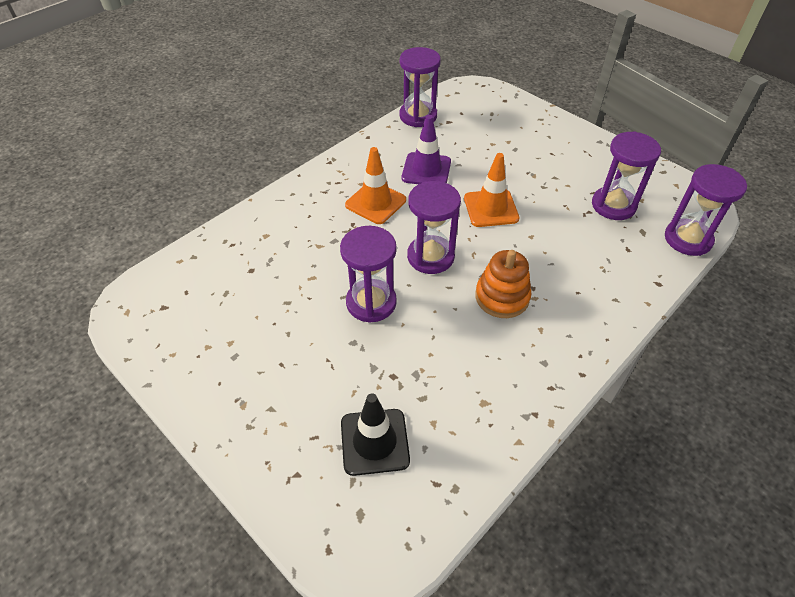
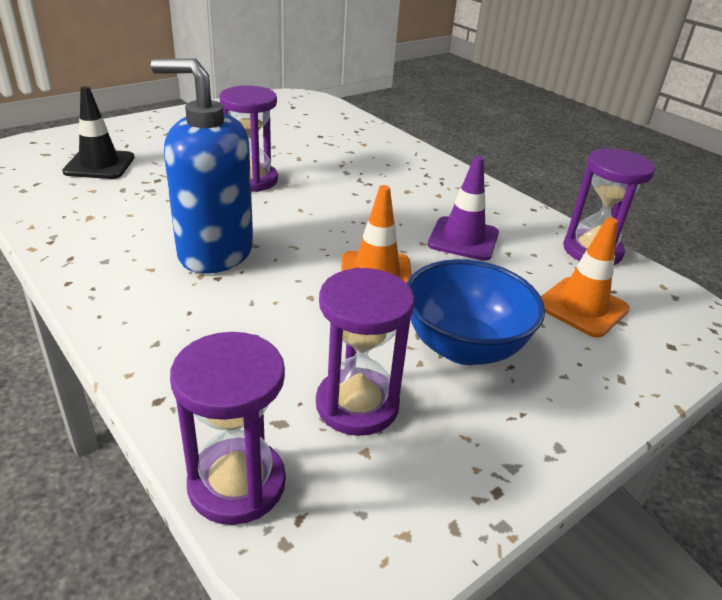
camera: 95 degrees right, 15 degrees down
orange traffic cone [345,147,406,224] -> orange traffic cone moved to [541,217,630,338]
purple hourglass [407,181,461,274] -> none
orange stacking toy [475,250,532,318] -> blue soap dispenser [151,58,253,273]
none -> blue bowl [407,259,545,365]

